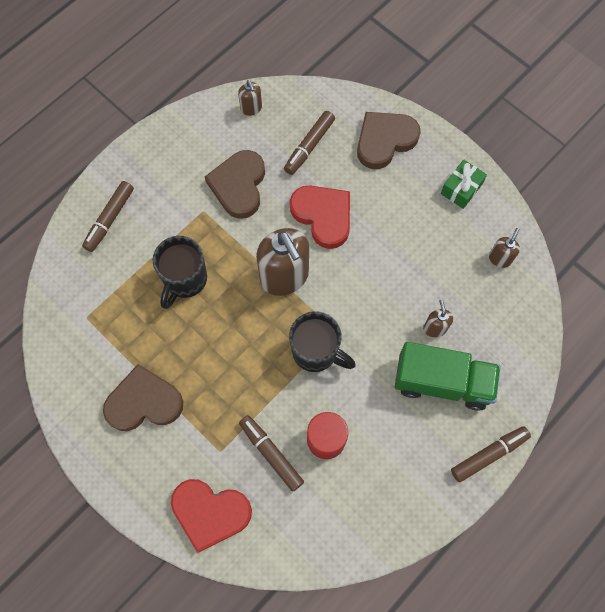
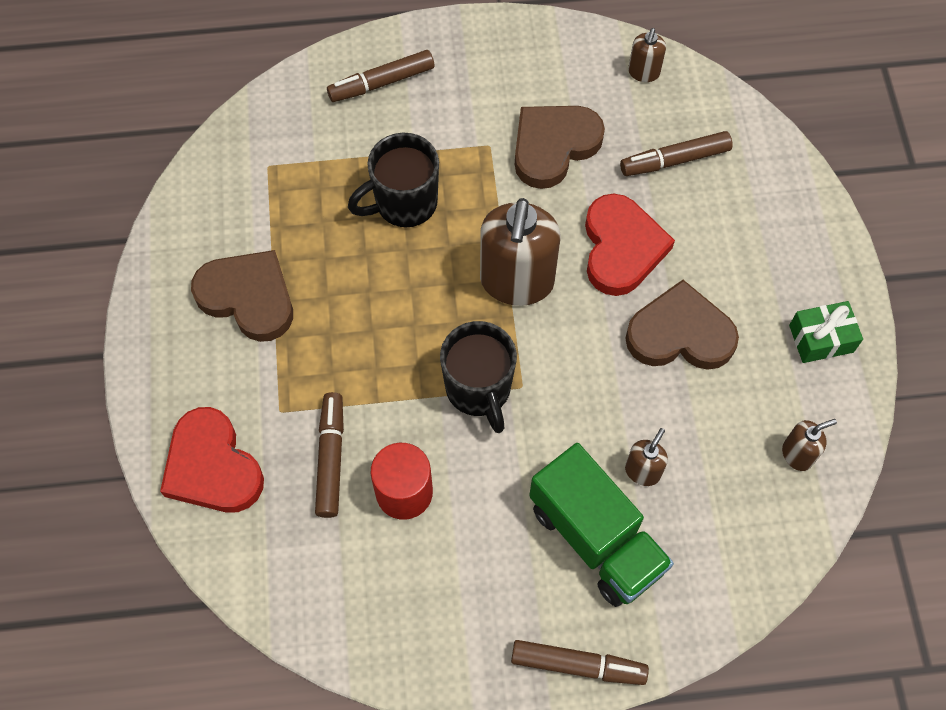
camera: 40 degrees right, 5 degrees down
brown heart [357,112,421,169] -> brown heart moved to [626,280,739,370]

